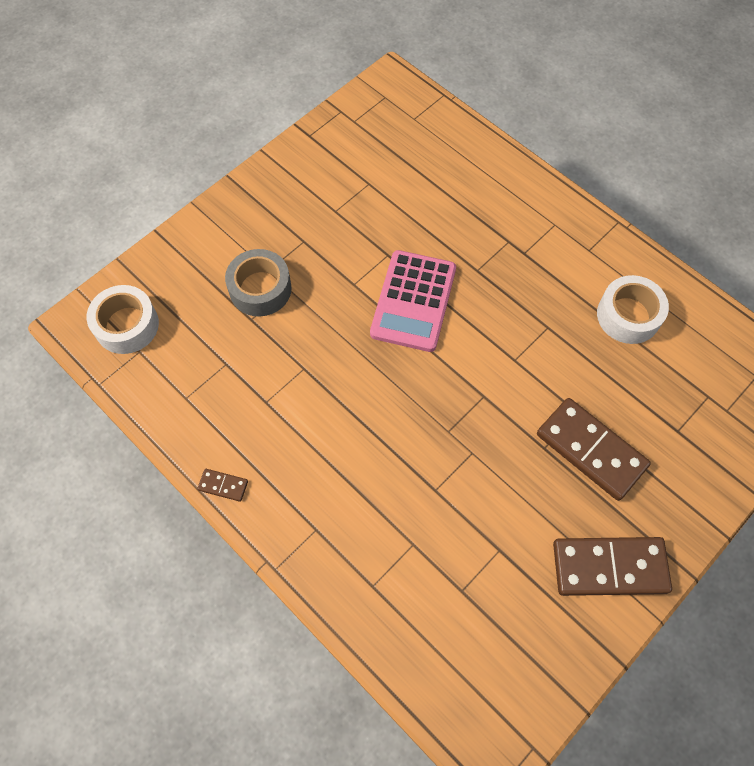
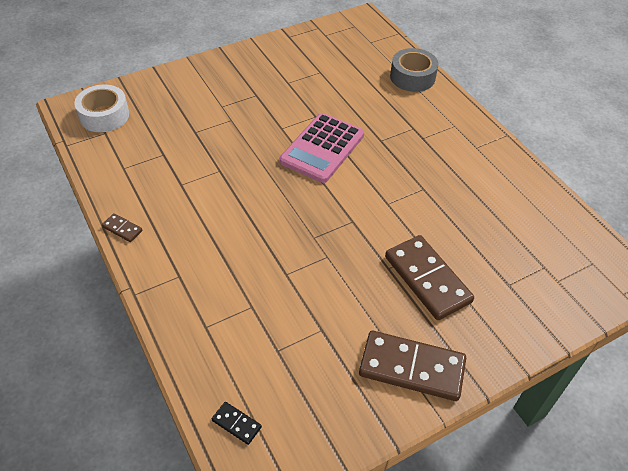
camera: 15 degrees right, 15 degrees down
grey tape [225,249,292,317] -> grey tape moved to [390,48,438,92]
white tape [597,275,669,344] -> none
none -> black domino [212,402,262,445]

